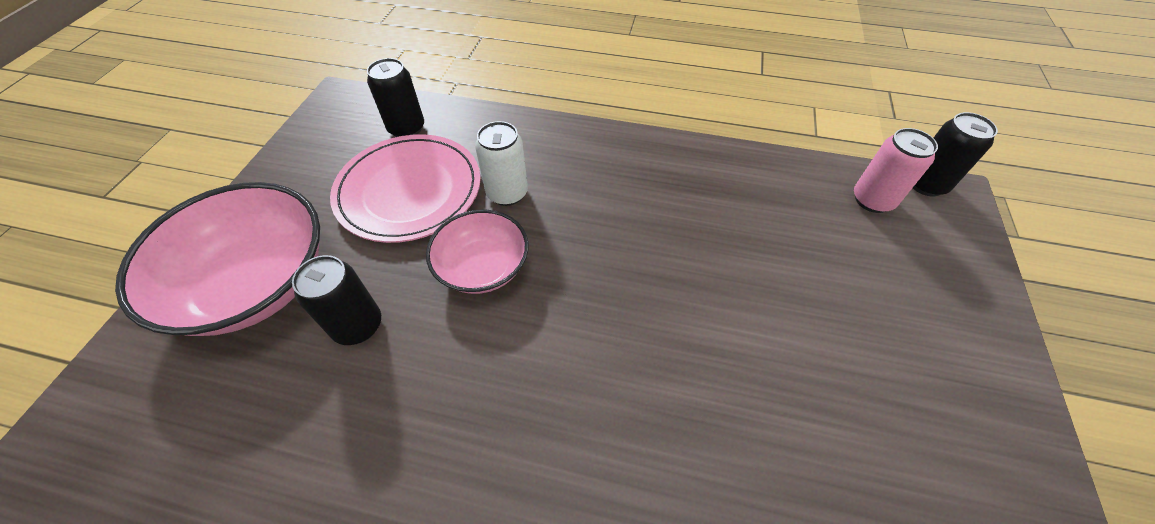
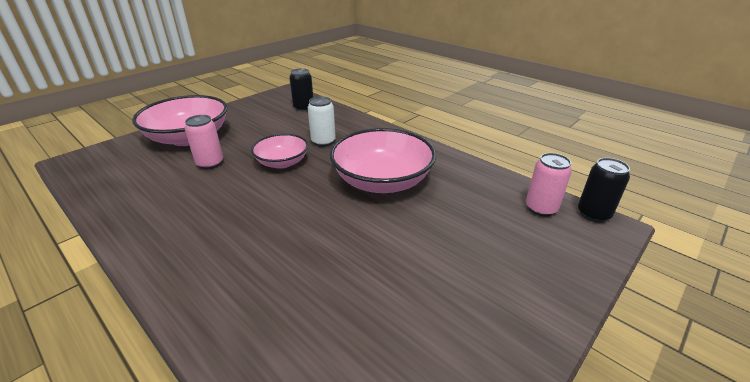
camera: 30 degrees right, 20 degrees down
black can [292,255,381,345] -> pink can [185,115,223,169]
pink plate [330,134,481,243] -> none
none -> pink bowl [330,128,436,193]

